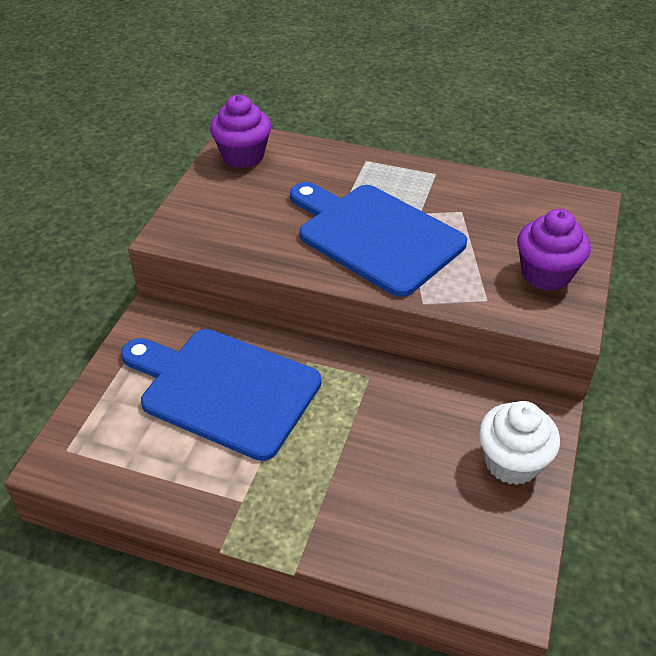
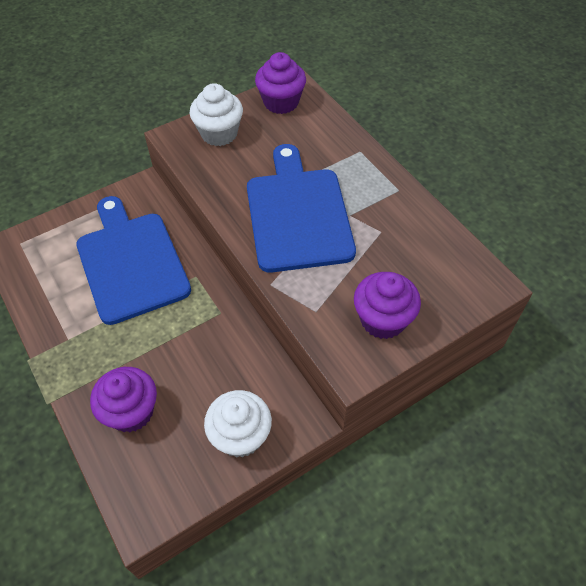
camera: 40 degrees right, 10 degrees up
none -> purple cupcake [90,367,157,432]
none -> white cupcake [190,83,243,146]

